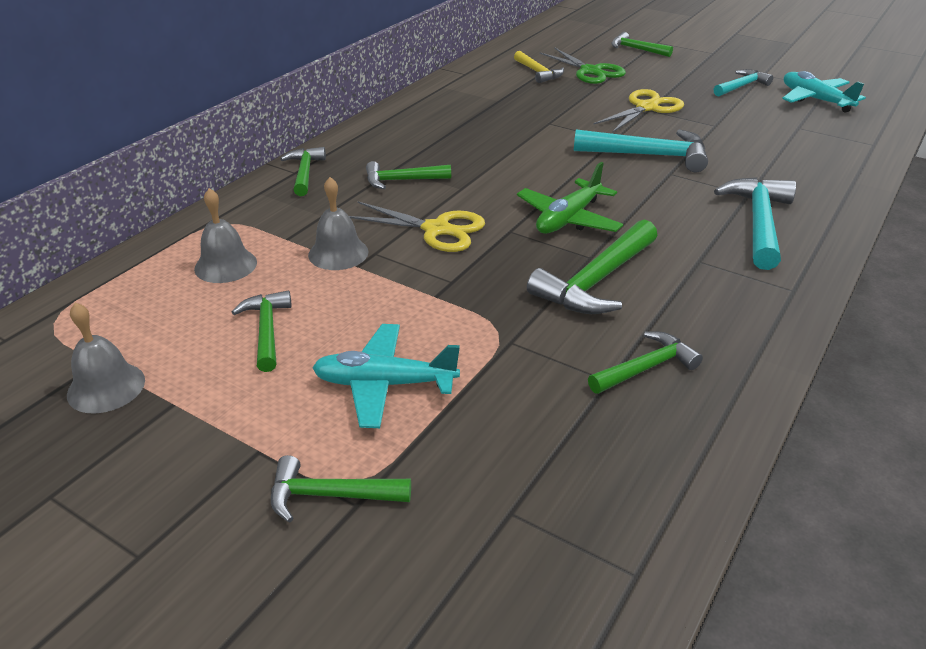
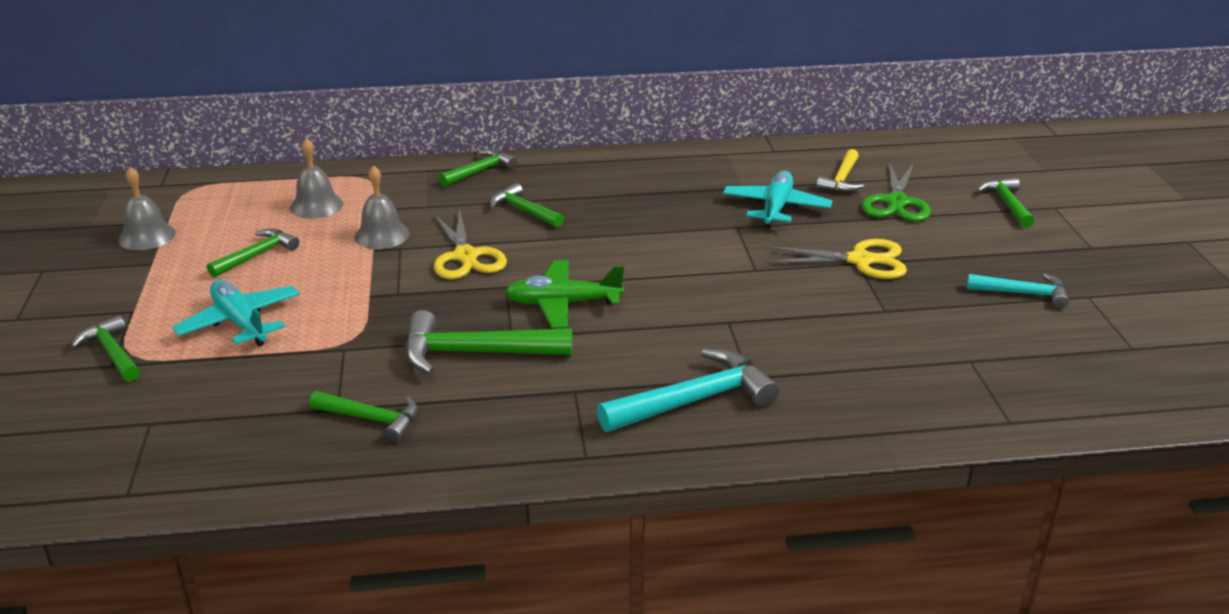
camera: 50 degrees right, 5 degrees down
turquoise hammer [574,129,708,172] -> none
turquoise plane [782,71,866,113] -> turquoise plane moved to [723,171,833,229]

